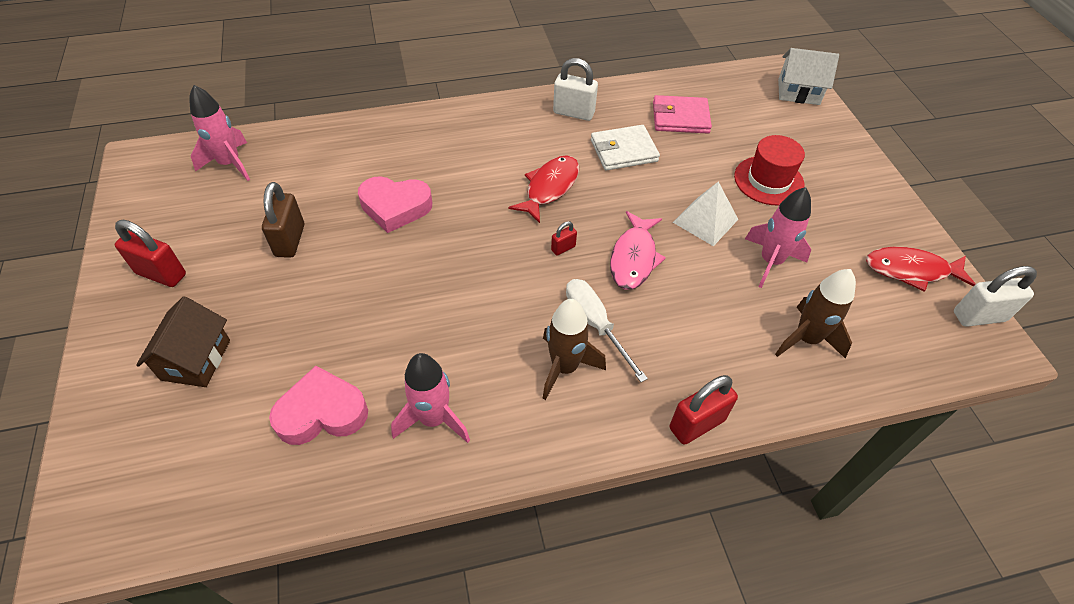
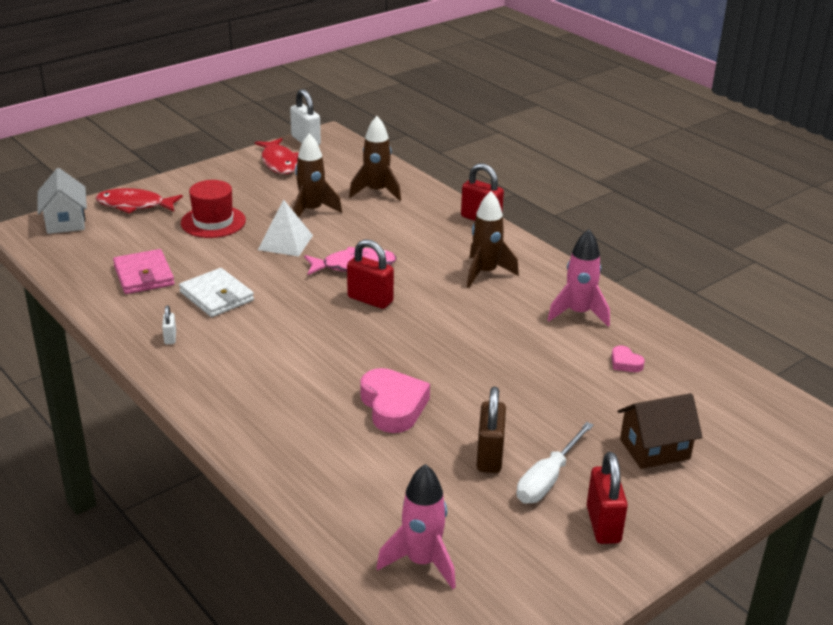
camera: 115 degrees left, 20 degrees down
brown padlock [262,182,304,258] -> brown padlock turned 60 degrees counterclockwise [477,387,506,473]
pink heart [269,366,368,445] -> pink heart [611,345,645,372], size x0.48
red fish [509,155,579,223] -> red fish moved to [96,188,183,213]
red padlock [551,221,577,256] -> red padlock [347,239,394,309], size x1.95
white padlock [553,58,598,121] -> white padlock [162,305,176,344], size x0.51
white screwdriver [566,279,648,382] -> white screwdriver moved to [516,422,594,504]
pink rocket [745,187,811,288] -> brown rocket [293,133,342,218]

